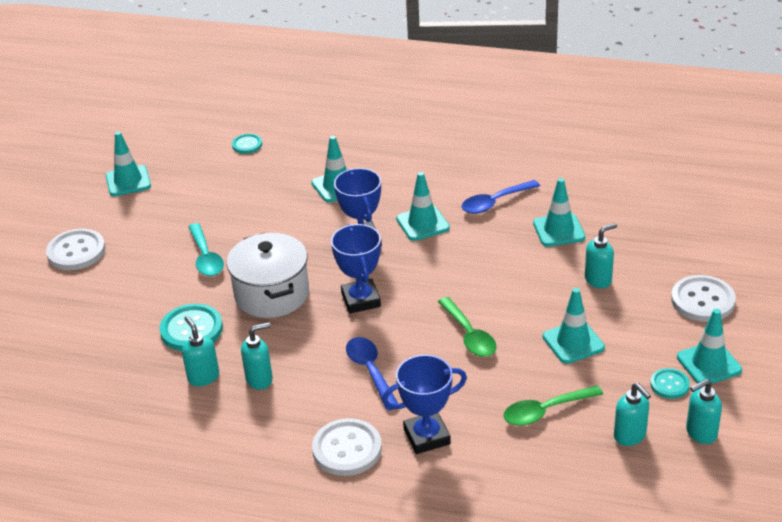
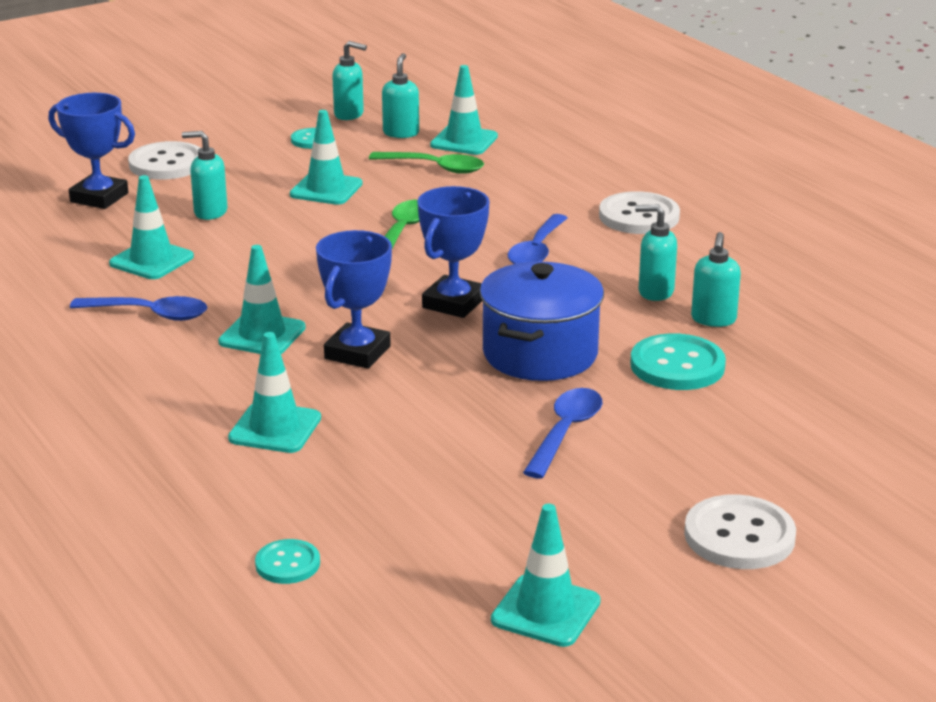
camera: 140 degrees left, 10 degrees down
turquoise spoon [188,223,224,276] -> blue spoon [523,388,602,479]
white pot [227,233,309,318] -> blue pot [480,262,604,381]
blue trophy [382,355,467,454] -> blue trophy moved to [49,93,135,209]
turquoise traffic cone [677,309,742,386] -> turquoise traffic cone moved to [430,65,498,155]

